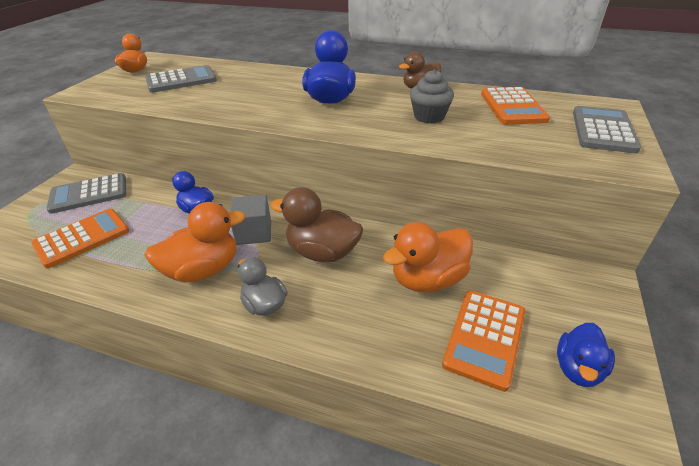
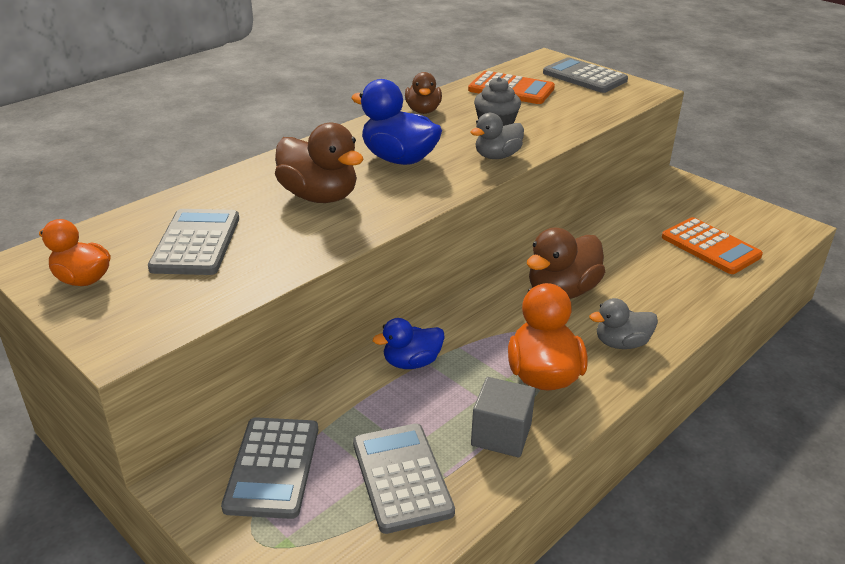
camera: 65 degrees left, 5 degrees down
orange calculator [31,209,129,268] -> grey calculator [353,424,455,534]
grey cube [230,195,271,245] -> grey cube moved to [471,377,535,458]
orange duck [383,222,473,292] -> none
blue duck [557,323,615,387] -> none
none -> brown duck [275,122,364,203]
none -> grey duck [471,113,524,159]

